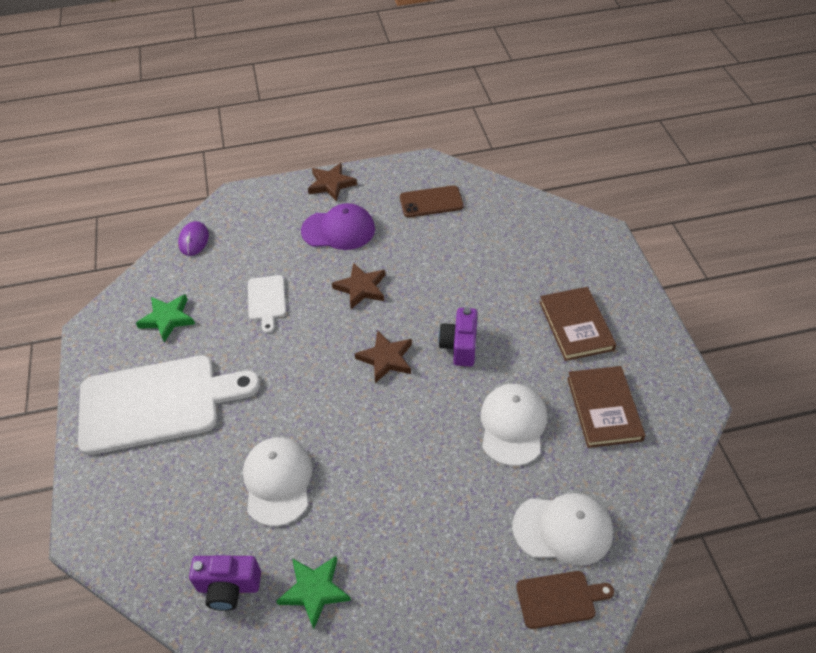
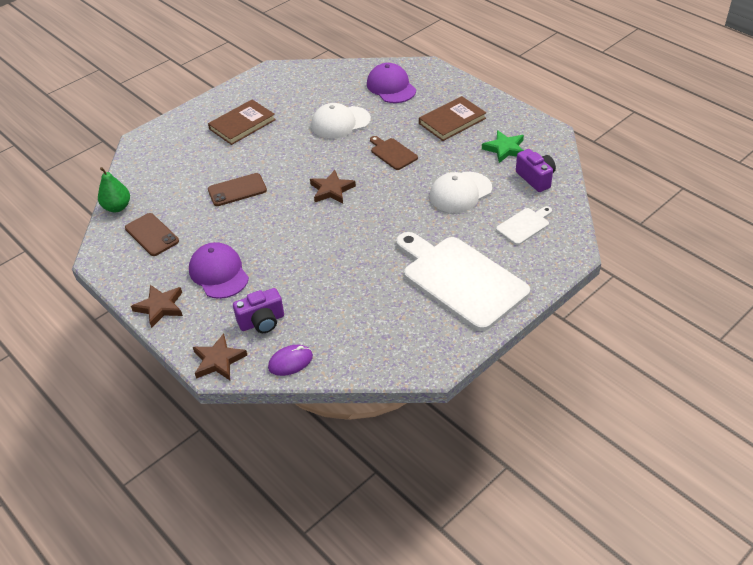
camera: 120 degrees left, 5 degrees down
green star [136,294,195,342] -> none
white cutting board [248,275,286,333] -> white cutting board moved to [496,206,552,245]
brown star [332,263,385,309] -> brown star moved to [193,333,247,380]
purple camera [438,308,478,367] -> purple camera moved to [233,288,284,333]
white cap [512,493,613,566] -> purple cap [367,63,416,103]
brown cutting board [516,571,614,629] -> brown cutting board moved to [370,136,418,170]
brown book [567,366,645,448] -> brown book moved to [419,96,486,141]
none -> green pear [98,167,130,212]
none -> brown phone [208,173,267,206]

